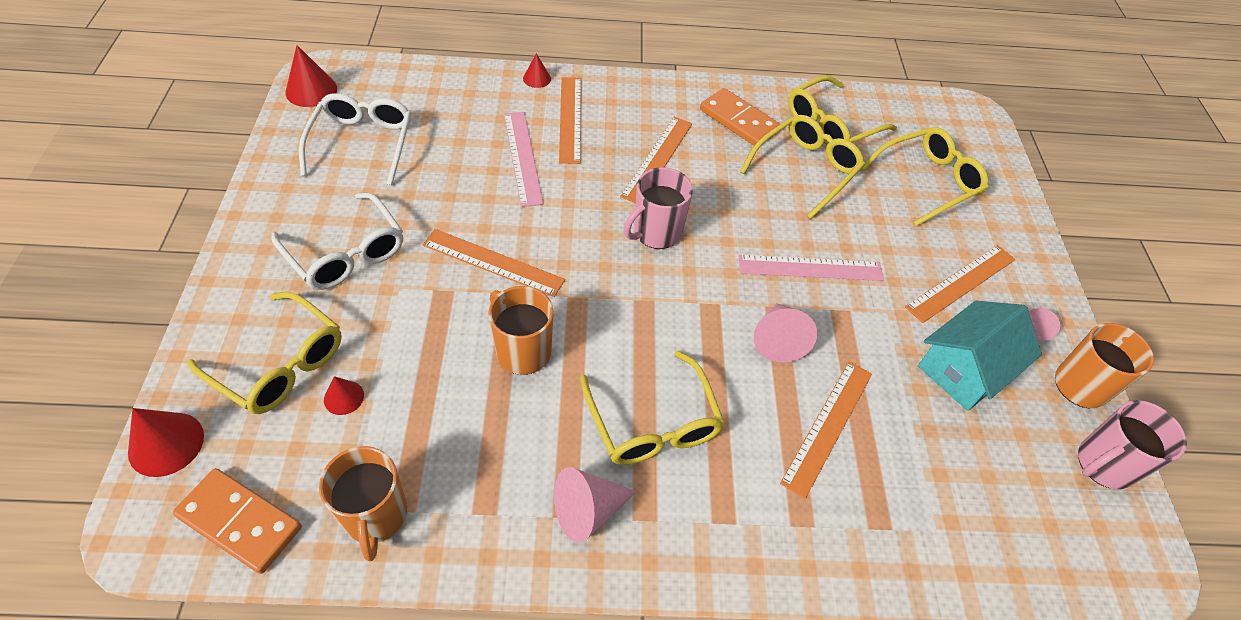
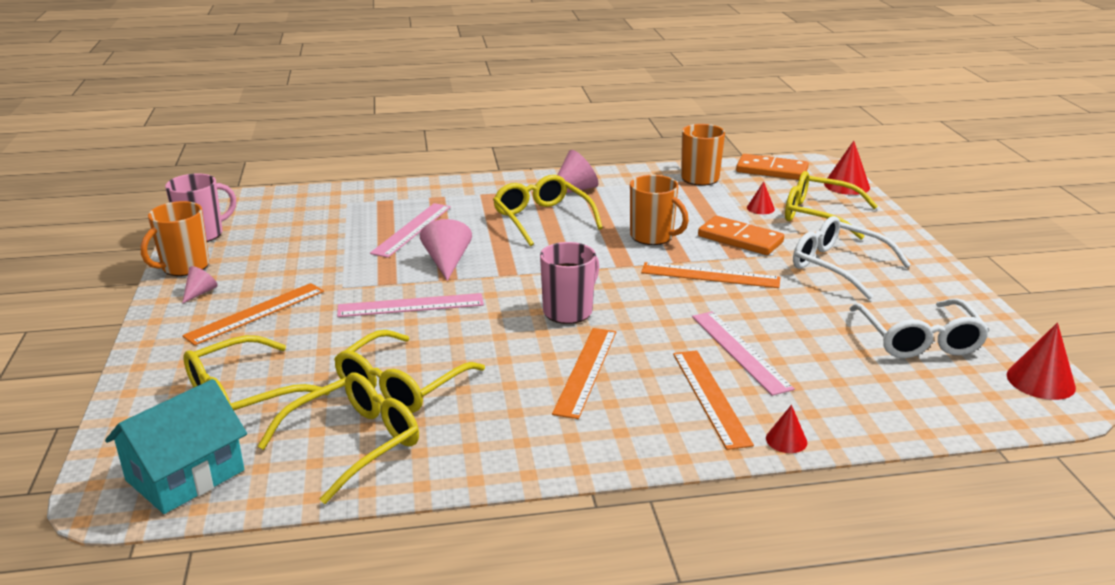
camera: 175 degrees right, 25 degrees down
orange domino [700,88,781,146] -> orange domino moved to [698,216,784,255]
orange ruler [780,362,872,499] -> pink ruler [370,203,451,258]
turquoise house [918,301,1042,411] -> turquoise house moved to [105,379,247,514]

